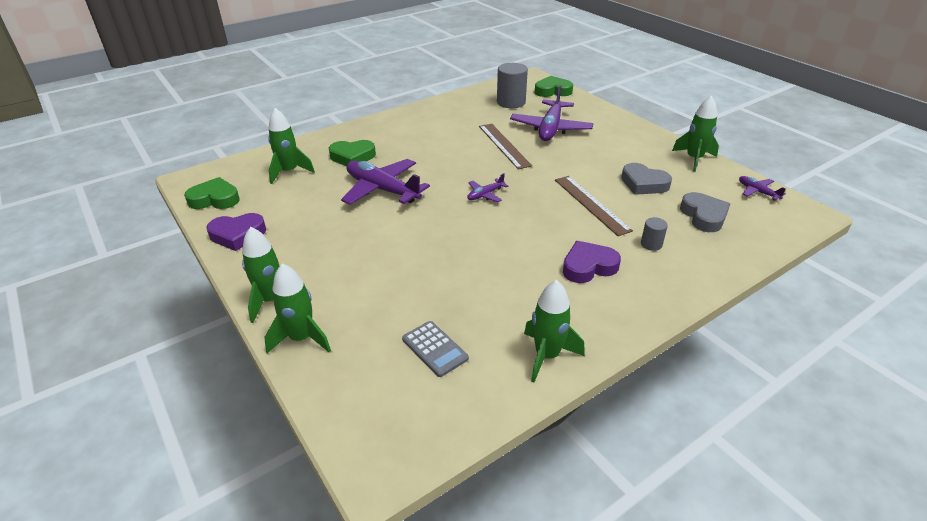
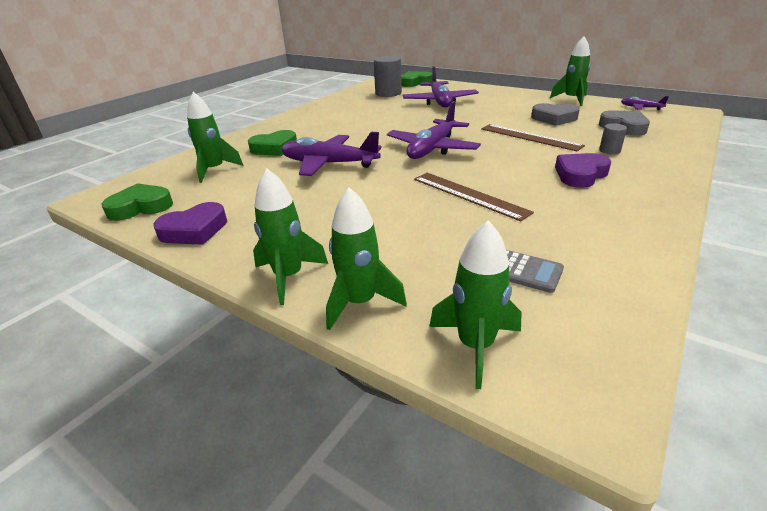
camera: 20 degrees left, 5 degrees down
purple plane [467,173,509,202] -> purple plane [387,101,481,159], size x2.11
brown ruler [479,124,532,169] -> brown ruler moved to [414,173,534,221]
green rocket [524,280,585,382] -> green rocket moved to [429,220,522,389]

